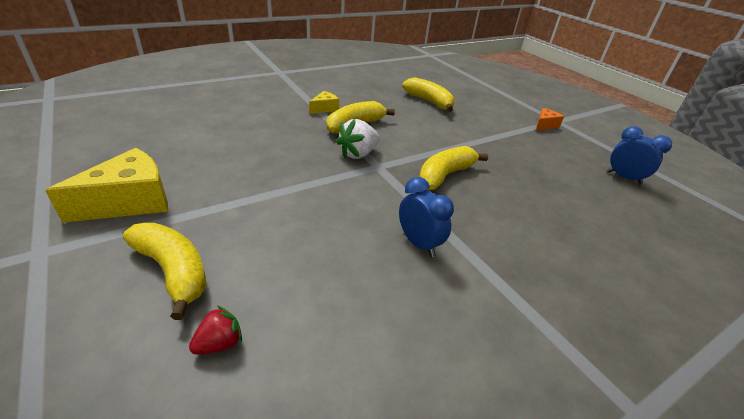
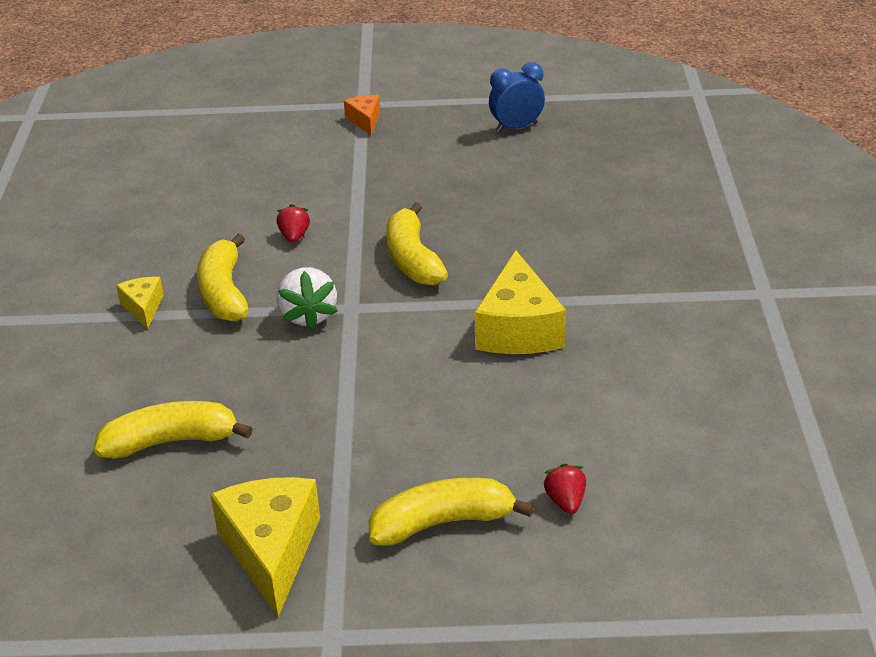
camera: 55 degrees left, 0 degrees up
blue clock [399,177,454,257] -> yellow cheese [474,250,566,354]
yellow banana [402,77,455,112] -> yellow banana moved to [94,401,253,459]
none -> red strawberry [277,204,310,243]

